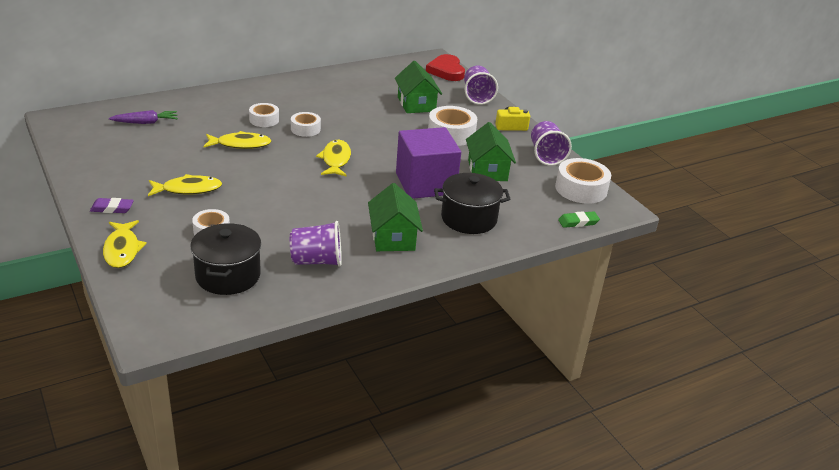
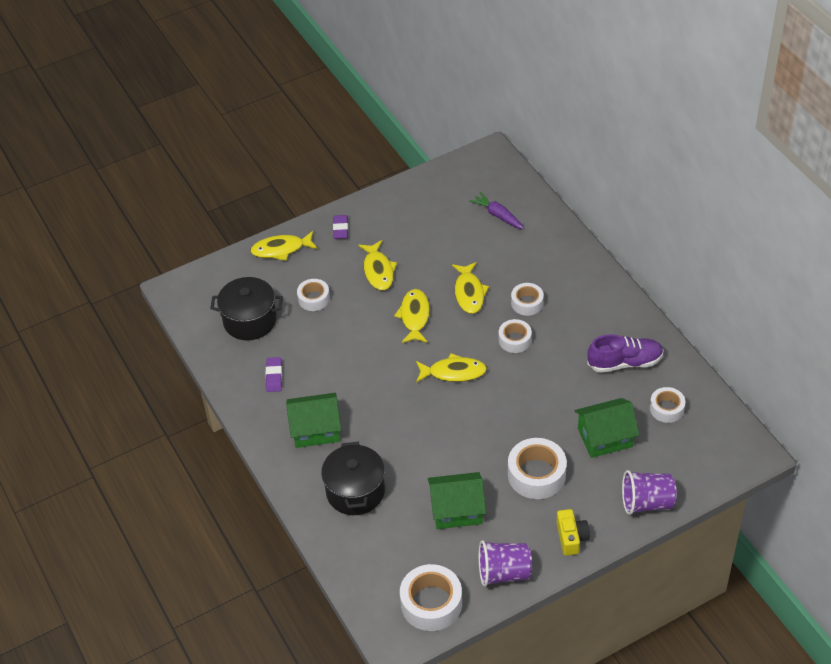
camera: 95 degrees right, 15 degrees up
purple carrot [109,110,178,124] -> purple carrot turned 150 degrees clockwise [469,192,525,229]
purple cup [290,221,342,267] -> purple eraser [266,357,282,392]
purple cube [396,127,461,199] -> none
red heart [426,54,465,81] -> none
green eraser [558,211,600,228] -> none
none -> yellow fish [394,289,430,343]
none -> purple shoe [587,334,664,373]
none -> white tape [650,387,685,423]

